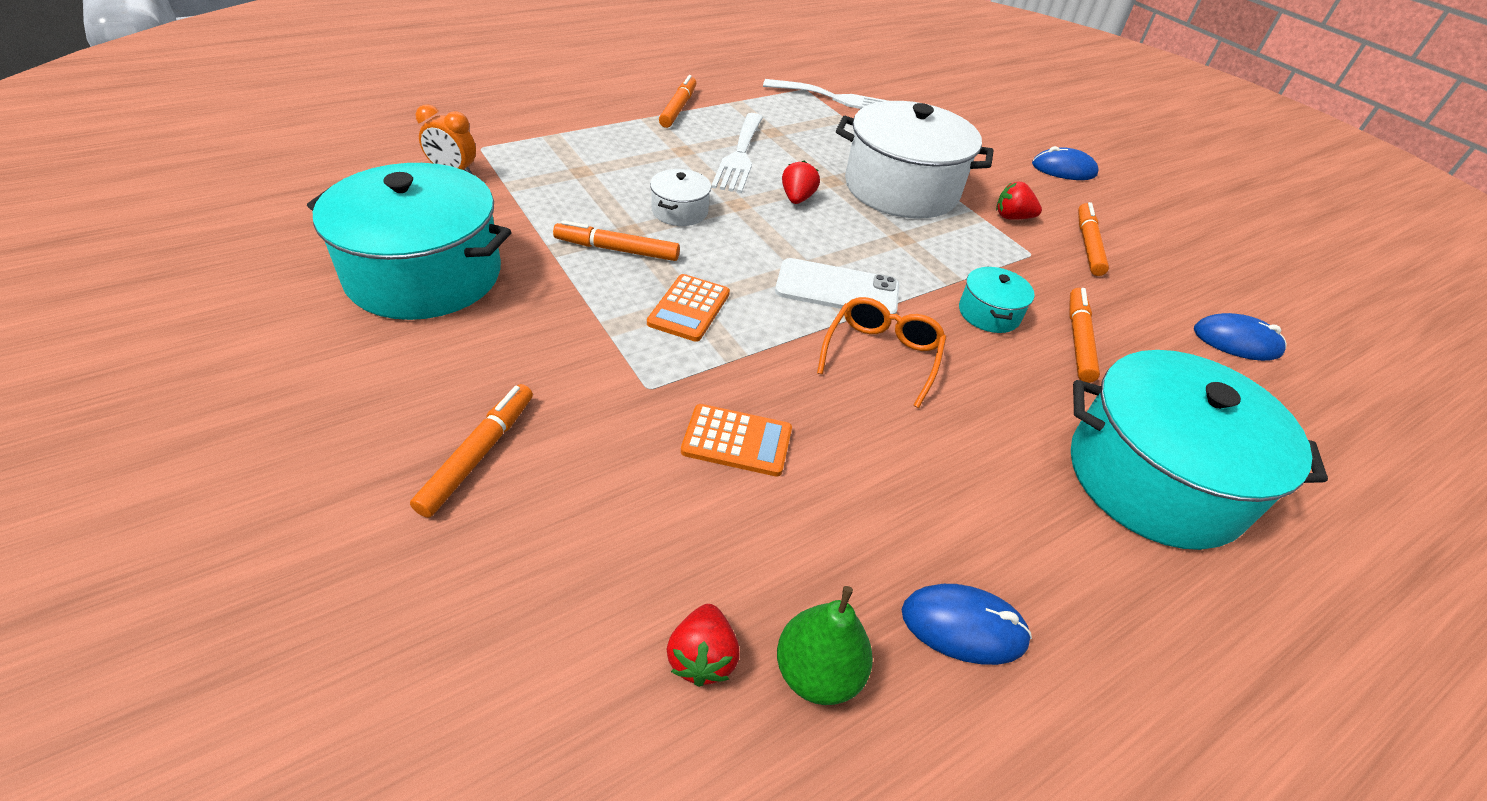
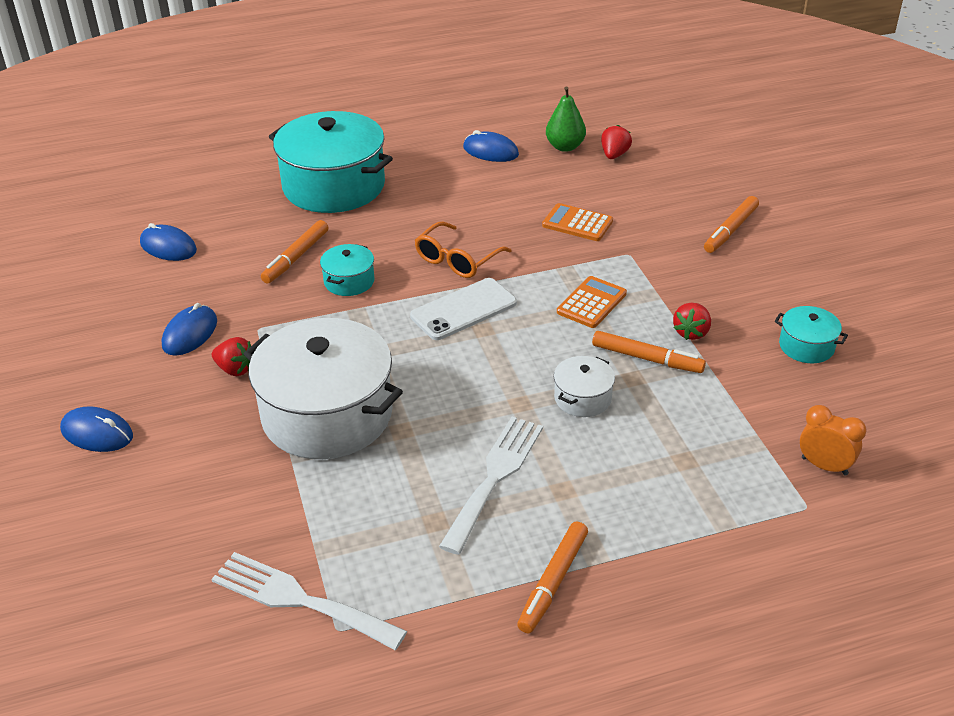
camera: 160 degrees left, 5 degrees down
turquoise pot [307,163,511,320] -> turquoise pot [775,306,848,363], size x0.44
white phone [775,258,899,314] -> white phone turned 60 degrees counterclockwise [410,278,517,340]
red strawberry [782,160,820,204] -> red strawberry moved to [673,303,711,340]
orange marker [1078,202,1109,276] -> blue mouse [162,303,217,356]

